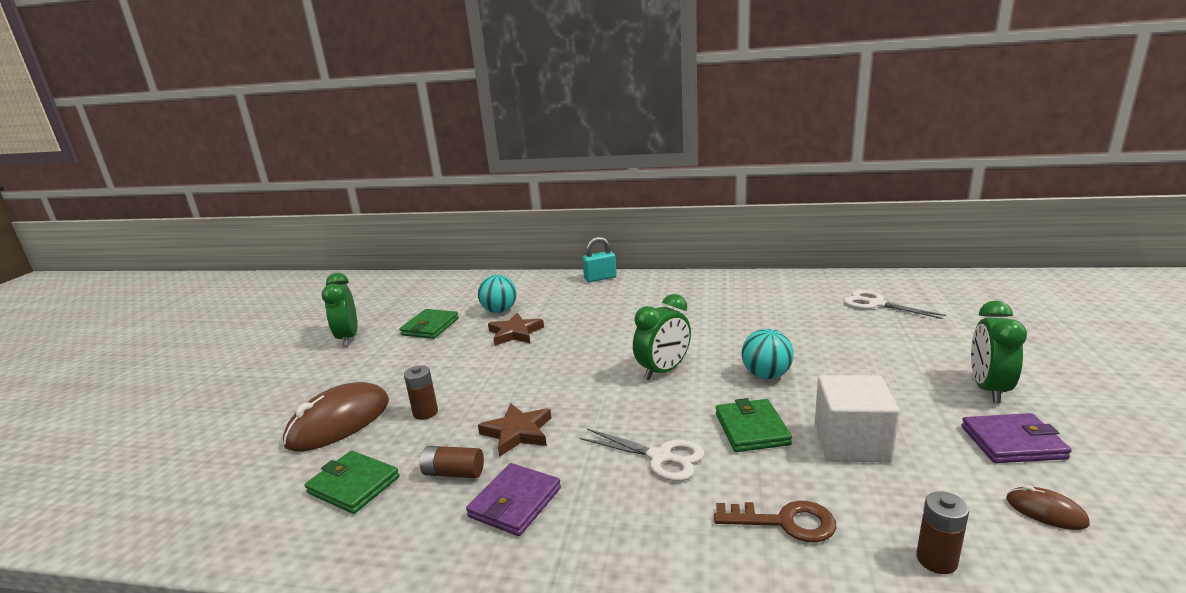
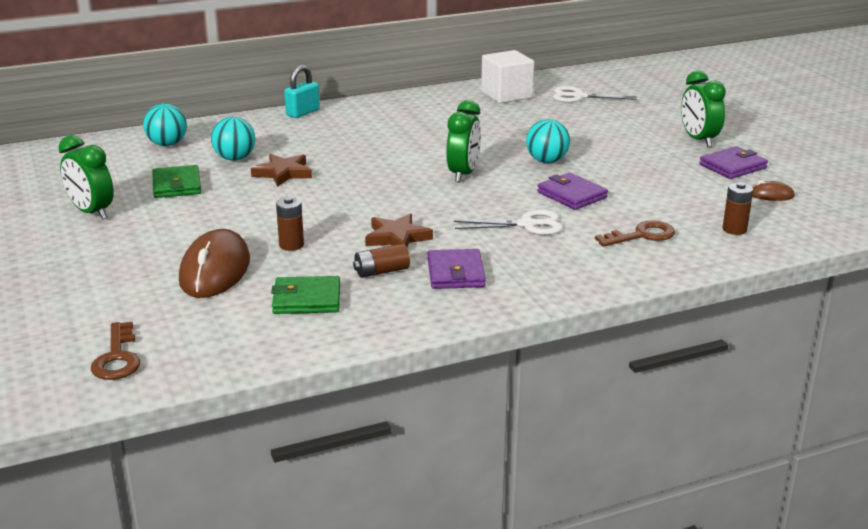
camera: 35 degrees left, 5 degrees up
green wallet [716,398,792,452] -> purple wallet [537,173,608,210]
white cube [815,375,900,463] -> white cube moved to [481,50,535,103]
none -> brown key [91,322,140,380]
none -> turquoise ball [143,103,187,146]

